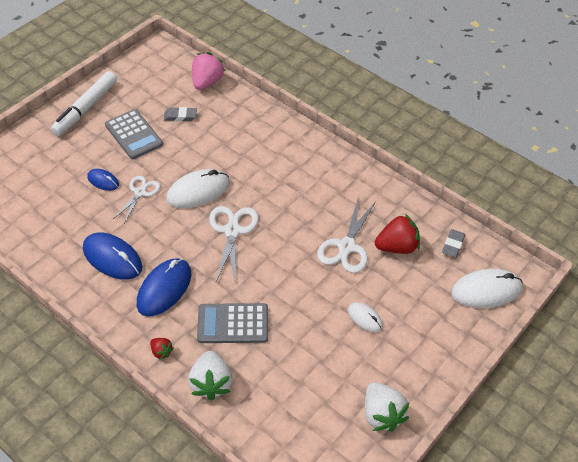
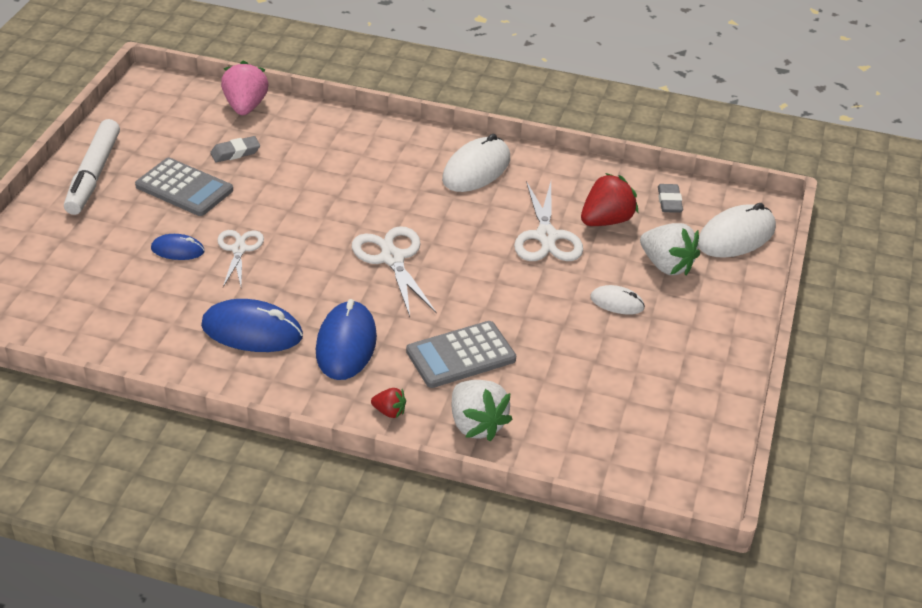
camera: 25 degrees left, 10 degrees down
white mouse [166,169,230,208] -> white mouse moved to [442,134,510,192]
white strawberry [365,382,409,432] -> white strawberry moved to [640,223,700,275]

